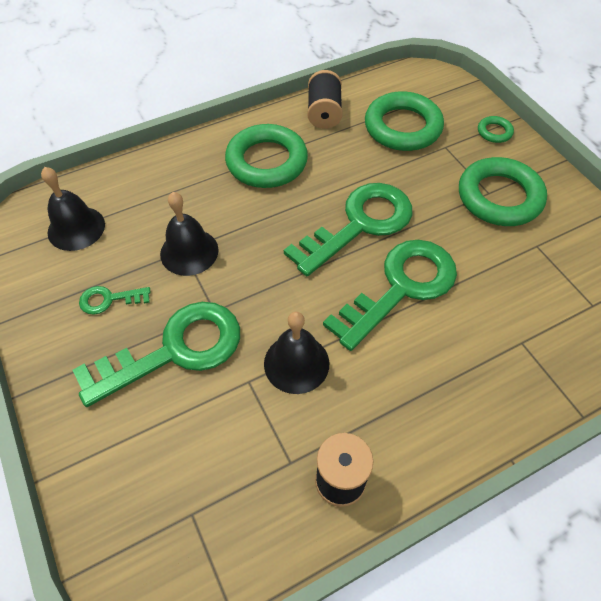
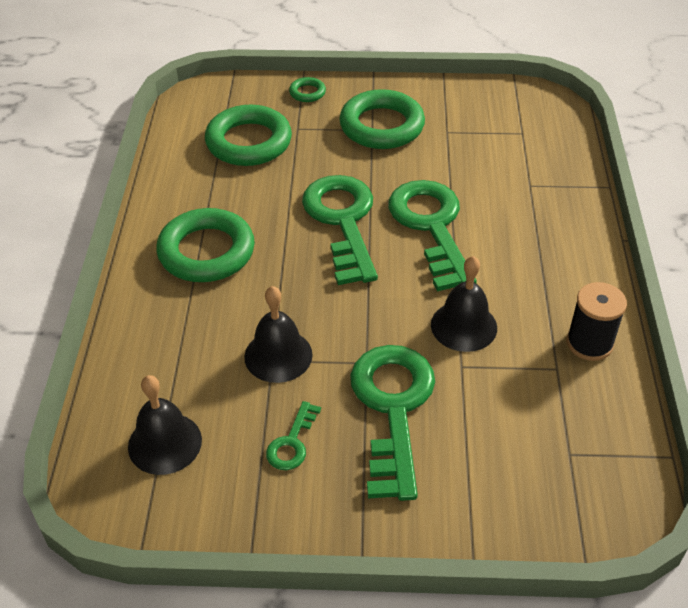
camera: 60 degrees left, 10 degrees down
black spool [308,70,343,129] -> none

